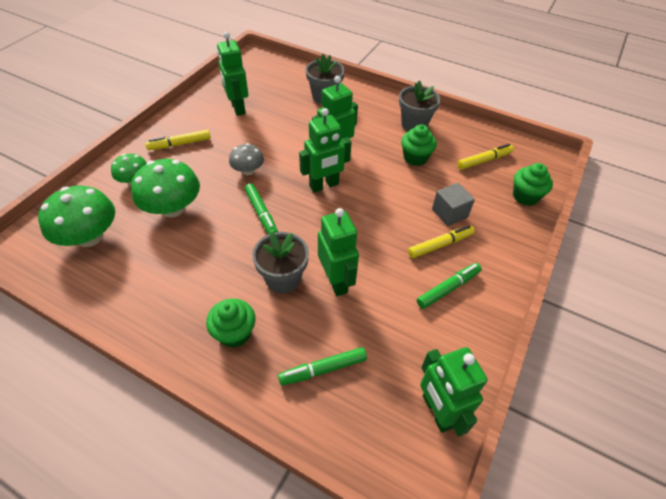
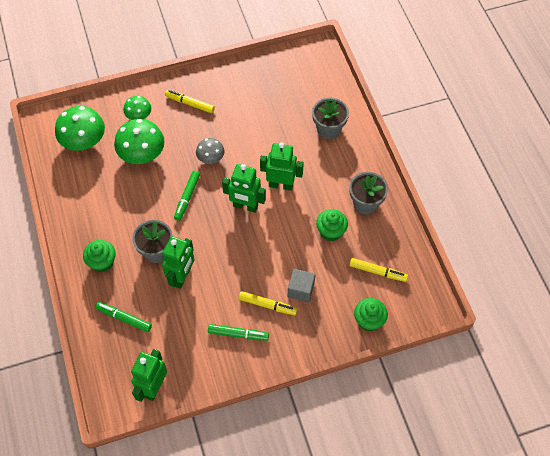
camera: 45 degrees right, 10 degrees up
green robot [217,32,248,116] -> none

